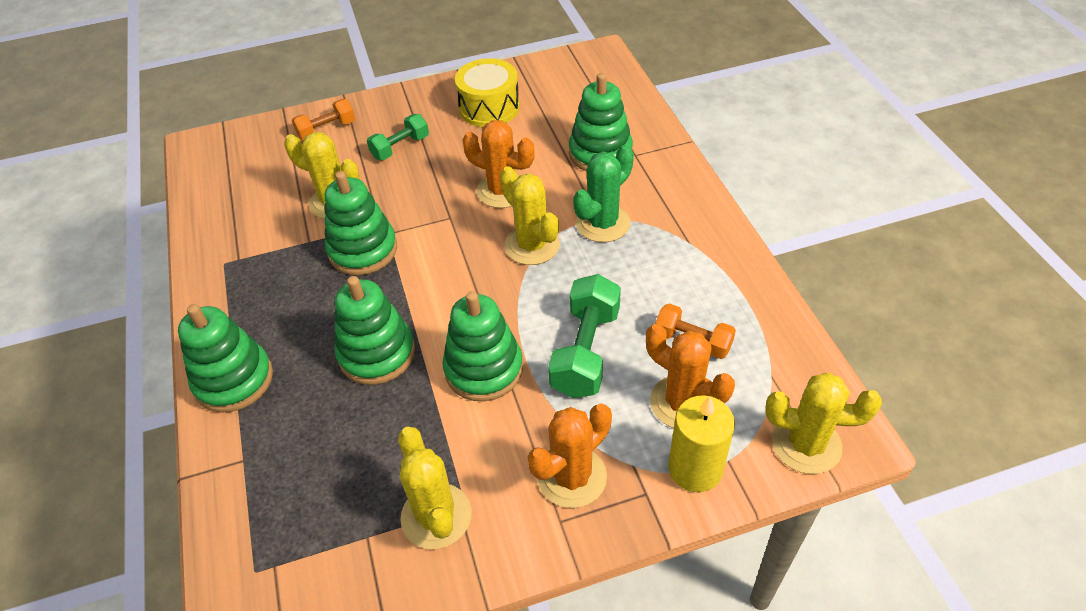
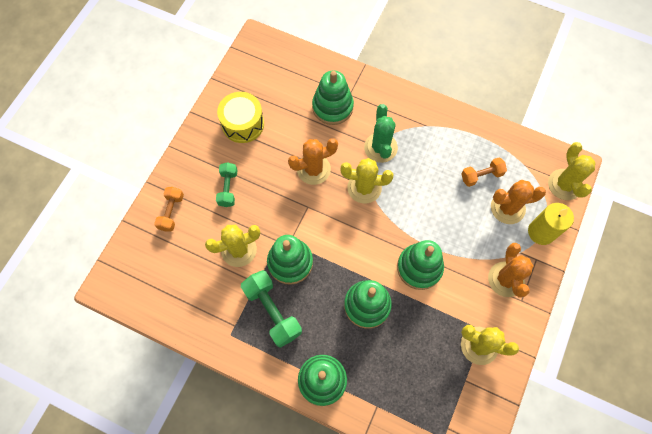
camera: 50 degrees left, 20 degrees up
green dumbbell [548,274,621,398] -> green dumbbell moved to [241,270,302,348]
yellow cactus [765,373,882,474] -> yellow cactus turned 60 degrees counterclockwise [548,142,596,200]

